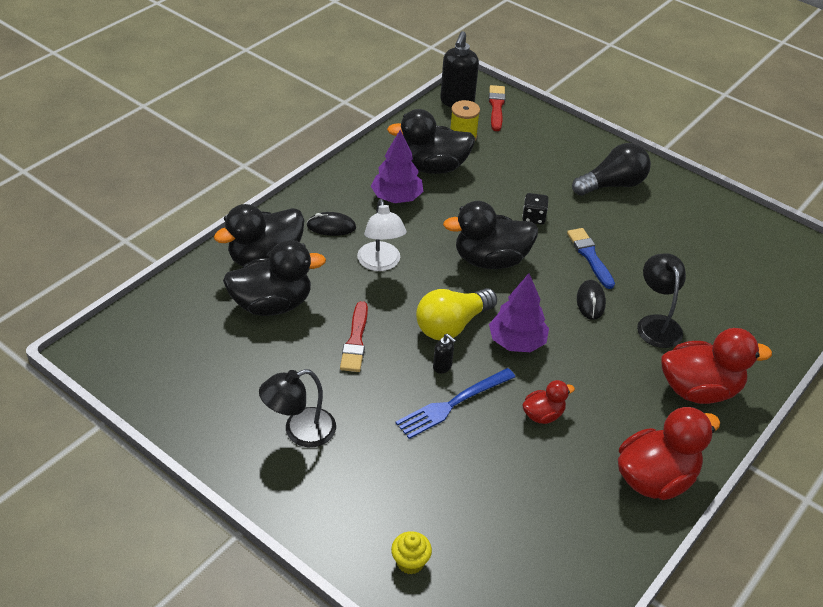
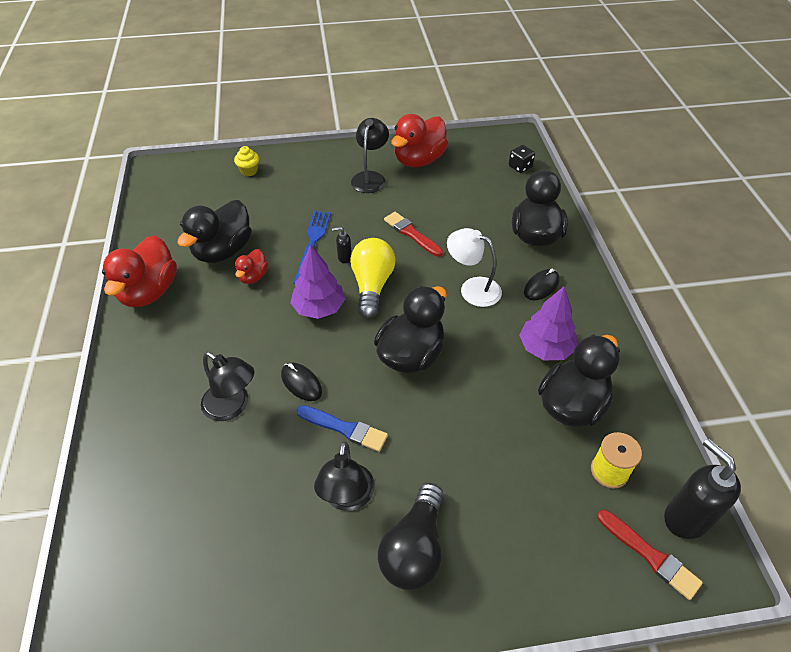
camera: 135 degrees right, 5 degrees up
black duck [223,240,326,316] -> black duck moved to [178,200,252,263]
black dice [522,193,548,224] -> black dice moved to [509,145,535,173]
red duck [661,328,772,404] -> red duck moved to [391,114,448,167]
none -> black lamp [314,441,375,511]

